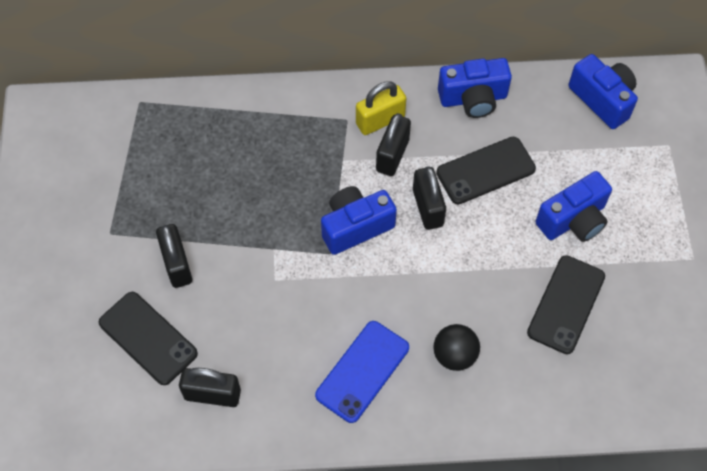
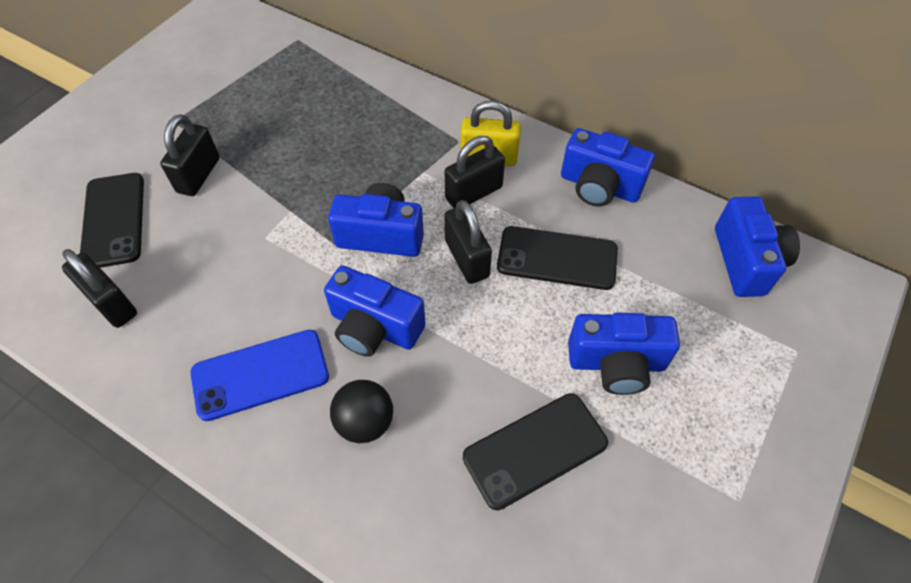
camera: 35 degrees right, 5 degrees down
black padlock [413,166,446,230] -> black padlock turned 45 degrees counterclockwise [444,200,492,284]
none -> blue camera [324,265,426,357]

